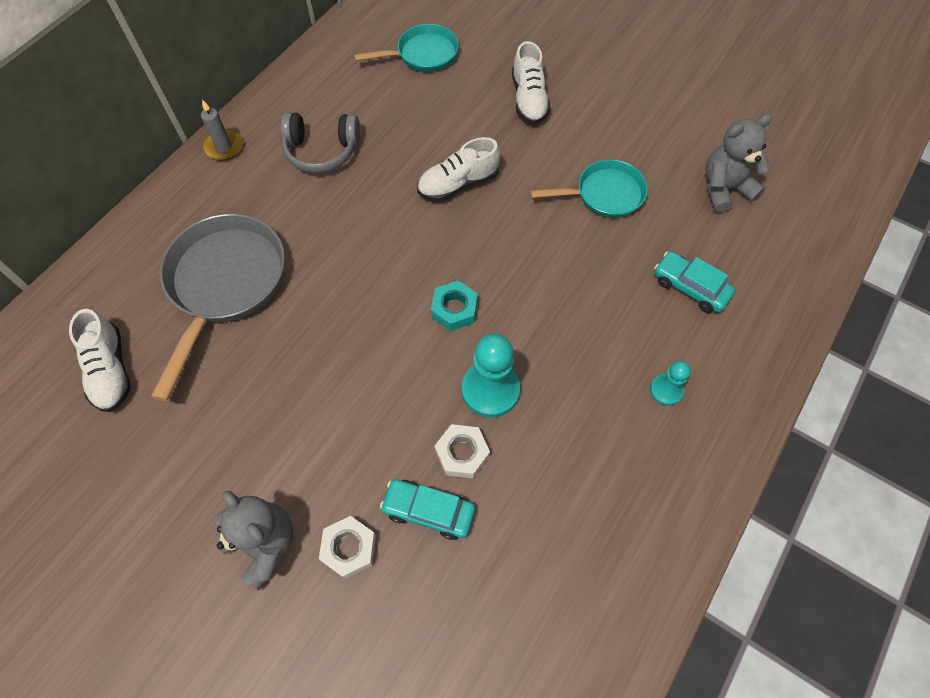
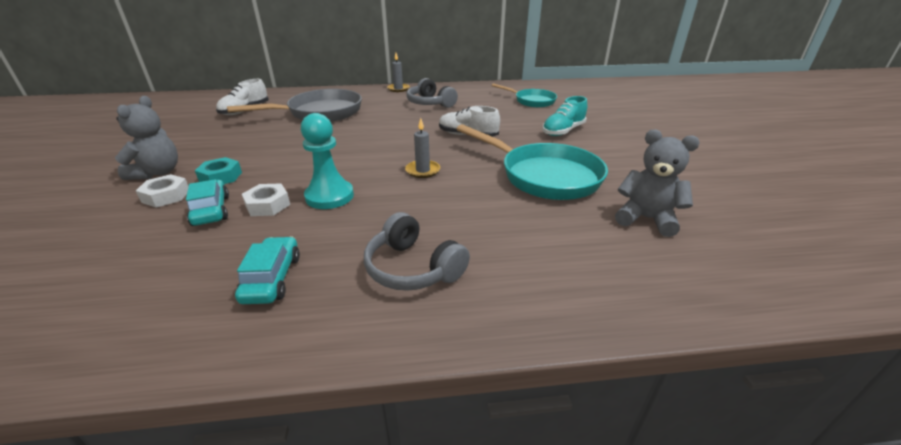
camera: 50 degrees right, 30 degrees down
turquoise nut [431,280,478,331] -> turquoise nut moved to [195,157,242,184]
white shoe [512,41,550,124] -> turquoise shoe [542,96,587,136]
turquoise pan [530,159,648,218] -> turquoise pan [457,124,608,200], size x1.66
turquoise pawn [650,361,691,406] -> grey headphones [364,212,470,291]
turquoise car [654,251,735,313] -> turquoise car moved to [235,237,300,304]
none -> grey candle [405,118,440,178]

